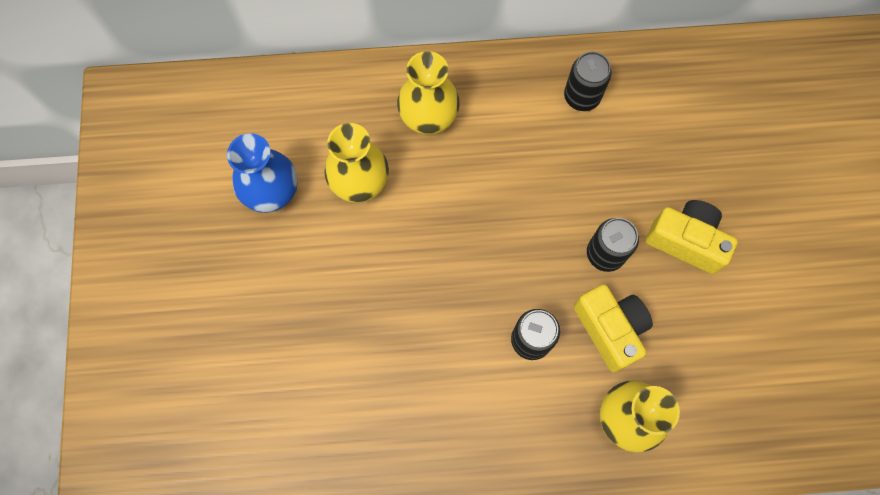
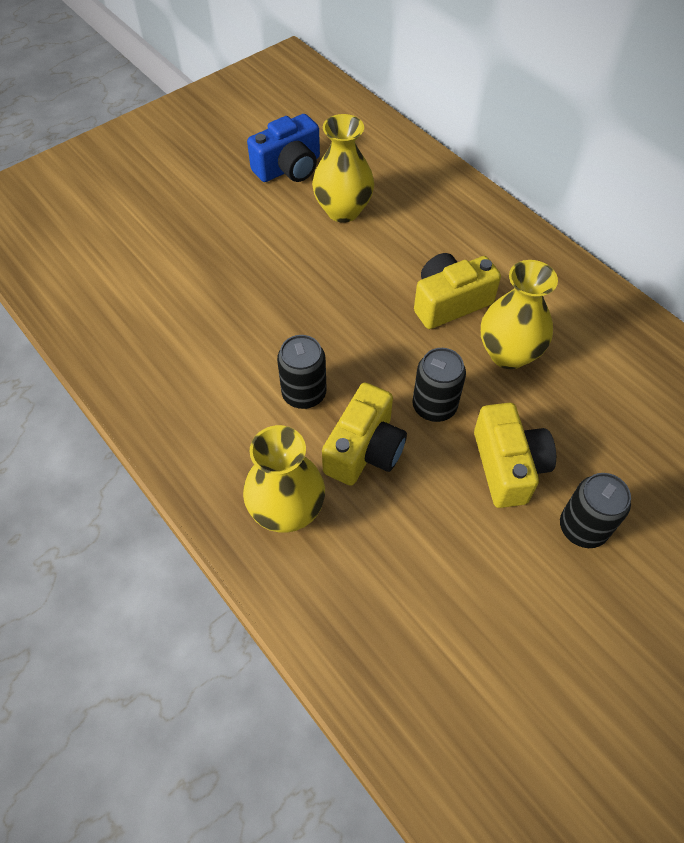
camera: 55 degrees right, 15 degrees down
blue vase [227,133,298,213] -> blue camera [247,114,320,182]
yellow vase [397,51,460,135] -> yellow vase moved to [481,260,558,369]
black can [564,51,612,111] -> black can moved to [560,473,631,548]
none -> yellow camera [414,253,501,329]

